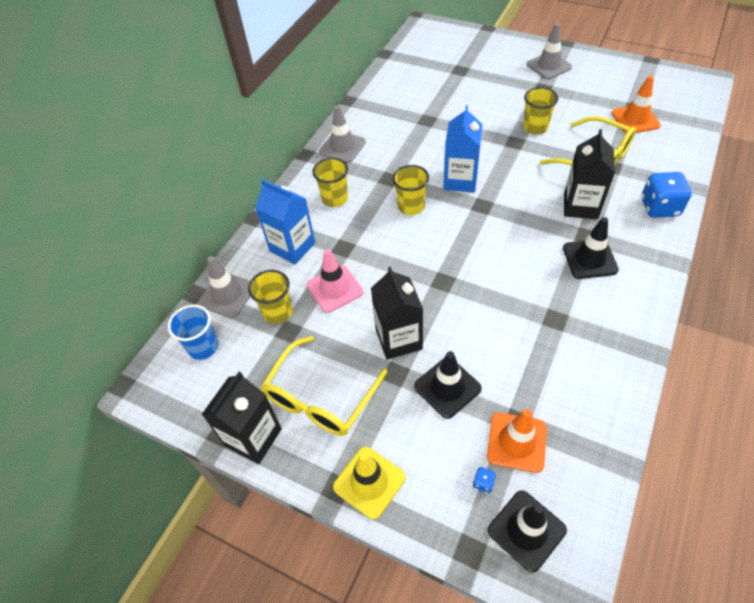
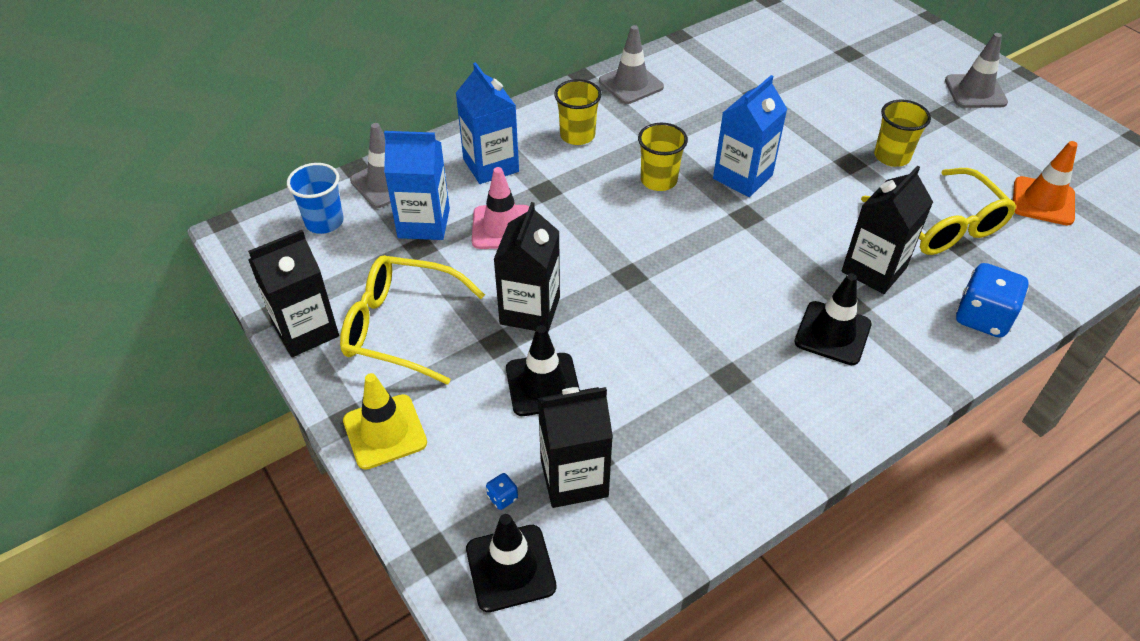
camera: 25 degrees right, 5 degrees down
yellow cup [248,270,293,324] -> blue carton [384,131,450,240]
yellow glasses [261,336,387,436] -> yellow glasses turned 45 degrees clockwise [340,255,485,385]
orange traffic cone [487,409,547,473] -> black carton [538,387,613,508]

